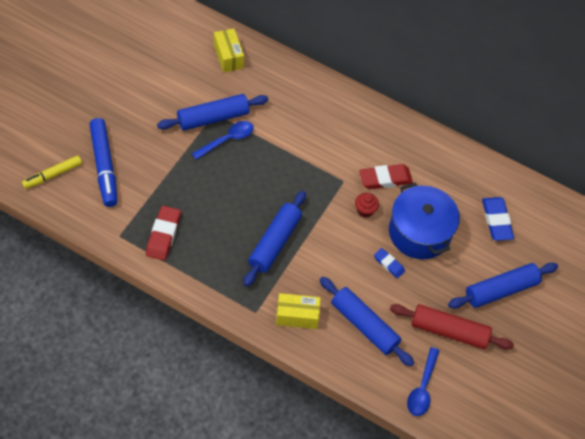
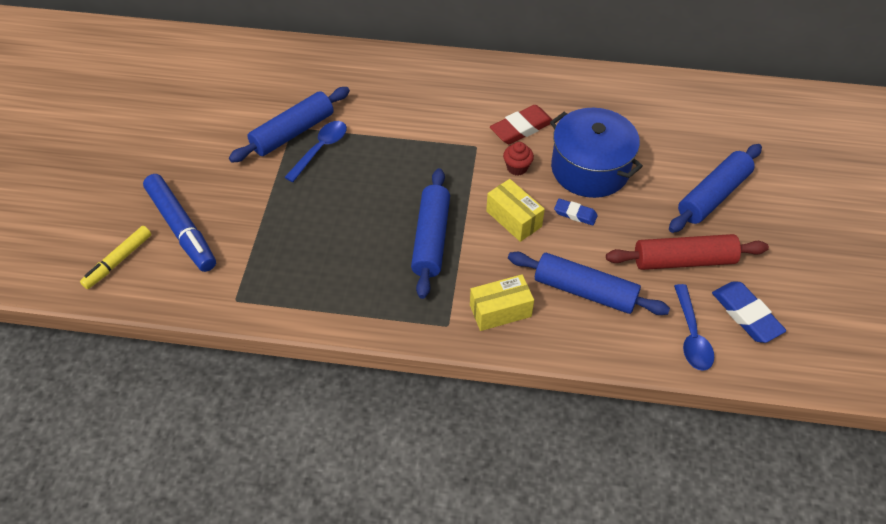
camera: 15 degrees left, 5 degrees down
red eraser [146,206,181,261] -> none
yellow box [214,28,244,72] -> yellow box moved to [486,179,545,242]
blue eraser [482,197,514,241] -> blue eraser moved to [712,282,786,343]

